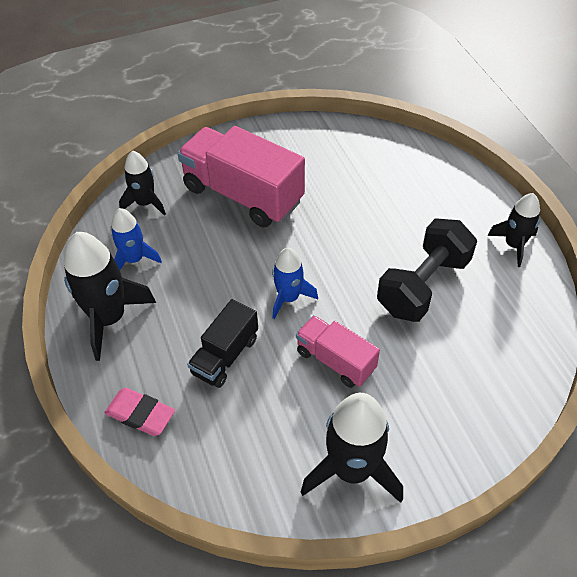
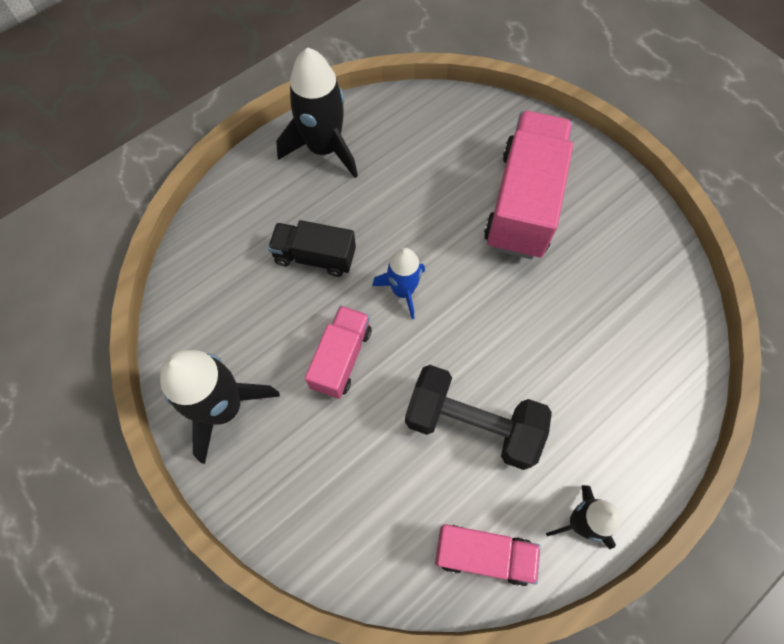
camera: 70 degrees right, 15 degrees up
pink eraser [104,388,175,436] -> none
blue rocket [111,208,162,270] -> none
black rocket [119,151,166,215] -> none
none -> pink truck [435,524,541,587]

